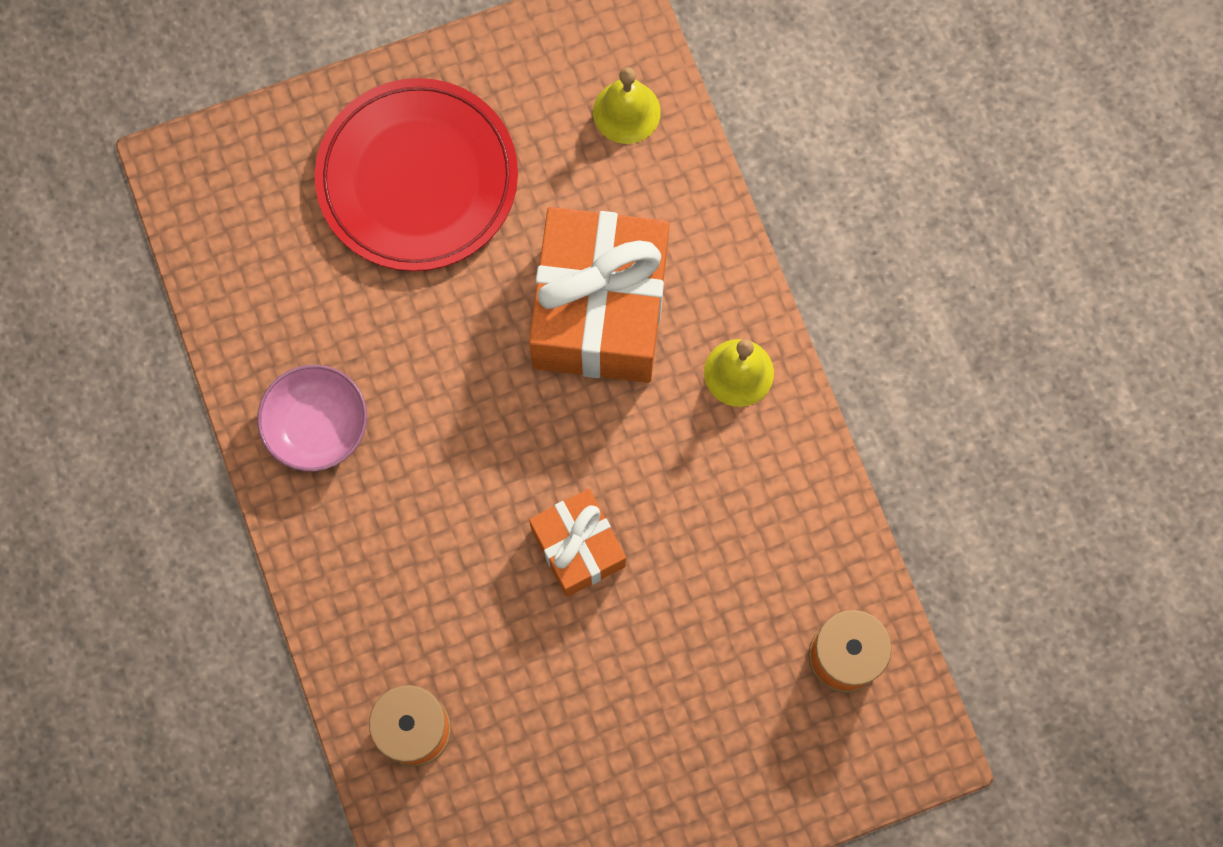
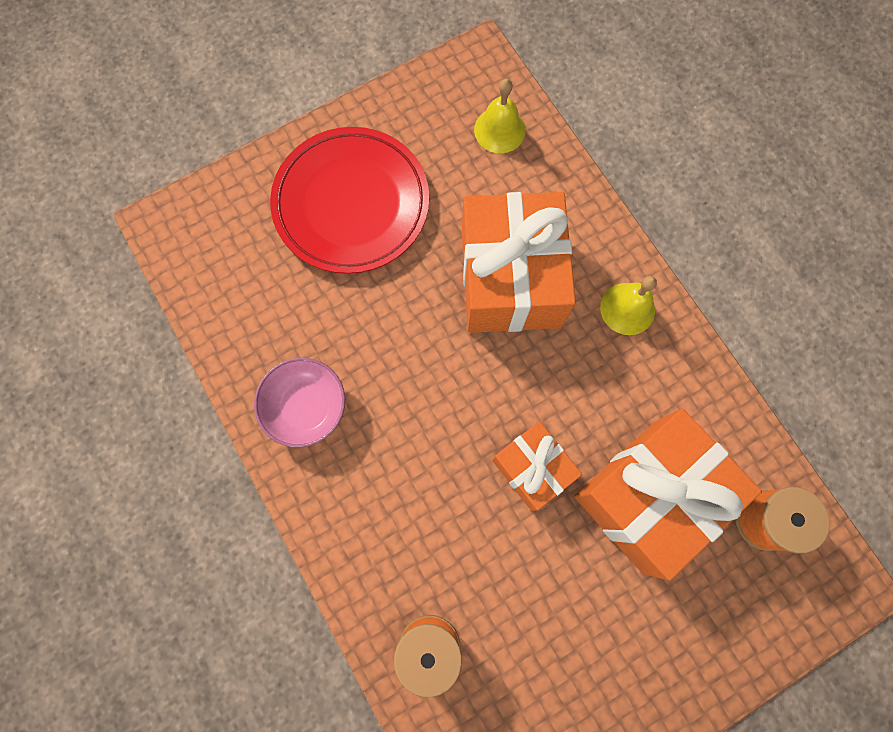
camera: 10 degrees left, 0 degrees up
none -> orange gift [574,409,762,581]

